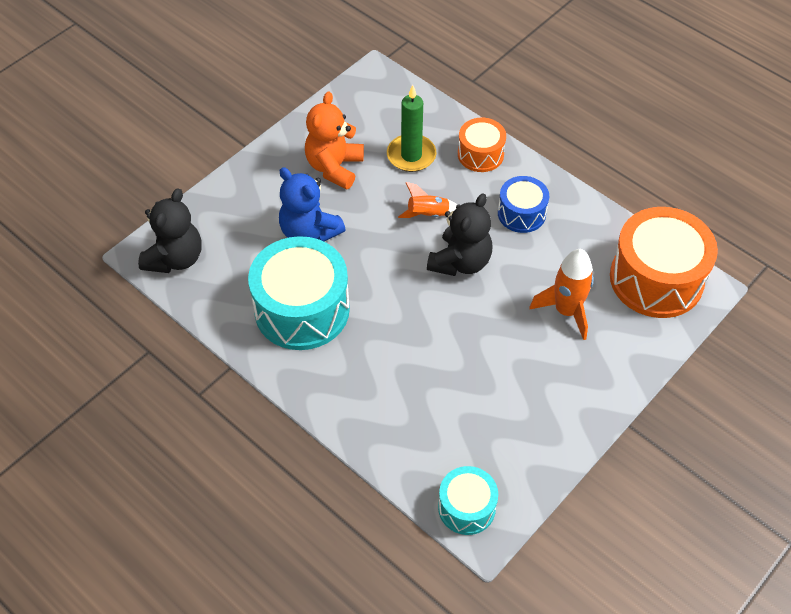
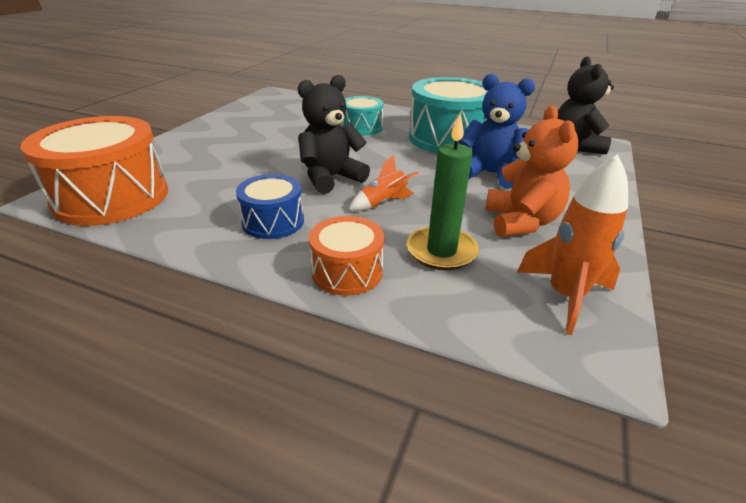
camera: 160 degrees right, 20 degrees down
black teddy bear [427,193,492,276] -> black teddy bear turned 45 degrees clockwise [298,75,370,194]
turquoise drum [438,466,498,535] -> turquoise drum moved to [342,96,383,136]
orange rocket [529,249,594,340] -> orange rocket moved to [517,154,628,335]

